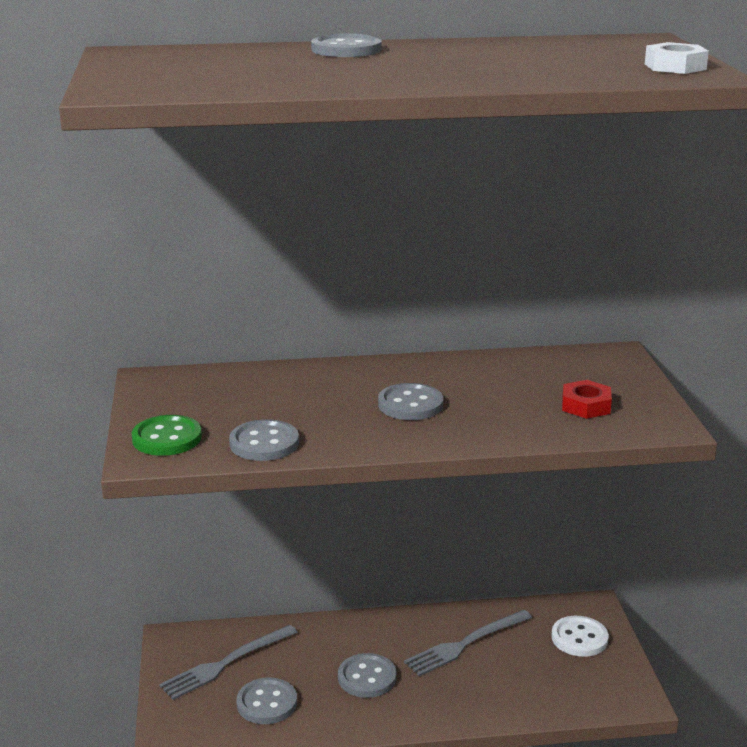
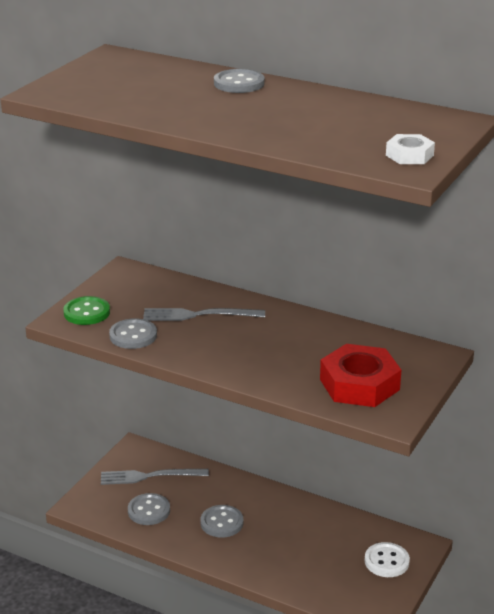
camera: 35 degrees right, 5 degrees up
grey button [378,383,443,420] -> none
grey fork [404,610,532,676] -> grey fork moved to [143,308,265,321]
red nut [562,380,612,419] -> red nut [320,344,401,407], size x1.92

